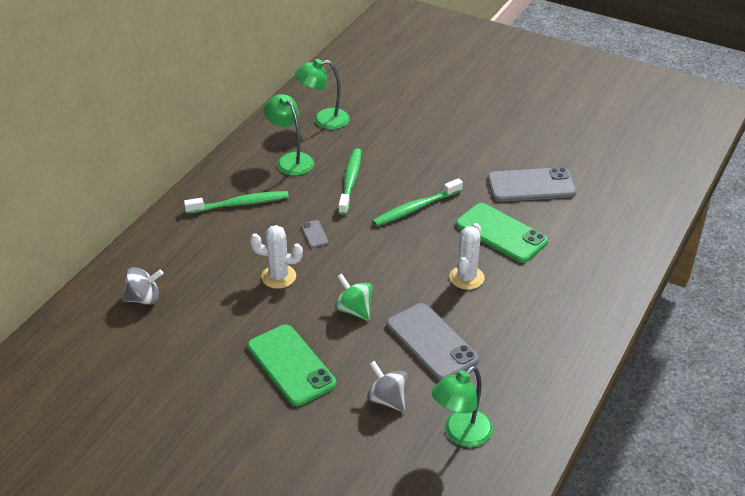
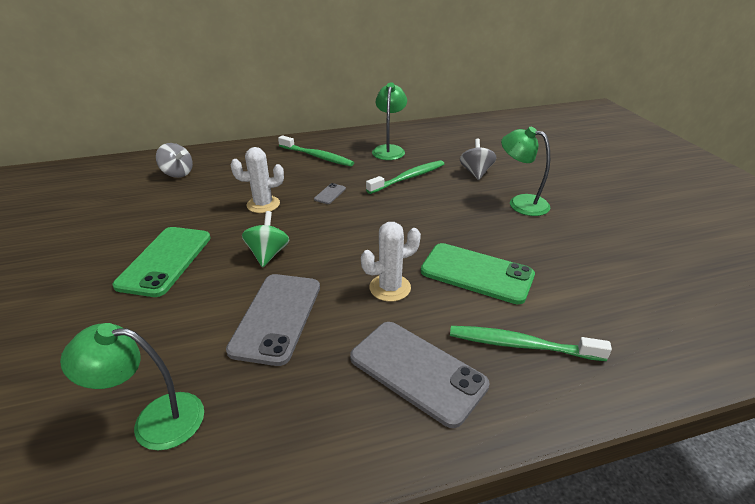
camera: 45 degrees right, 5 degrees down
white cactus [250,225,303,289] -> white cactus turned 60 degrees counterclockwise [231,147,284,213]
green lamp [295,59,350,129] -> green lamp moved to [501,127,550,216]
grey spinning top [367,361,408,412] -> grey spinning top moved to [460,138,496,180]
green toothbrush [372,178,463,226] -> green toothbrush moved to [450,326,612,361]
green phone [456,203,548,263] -> green phone turned 60 degrees counterclockwise [421,243,535,304]
grey phone [488,167,576,202] -> grey phone moved to [350,322,490,428]

